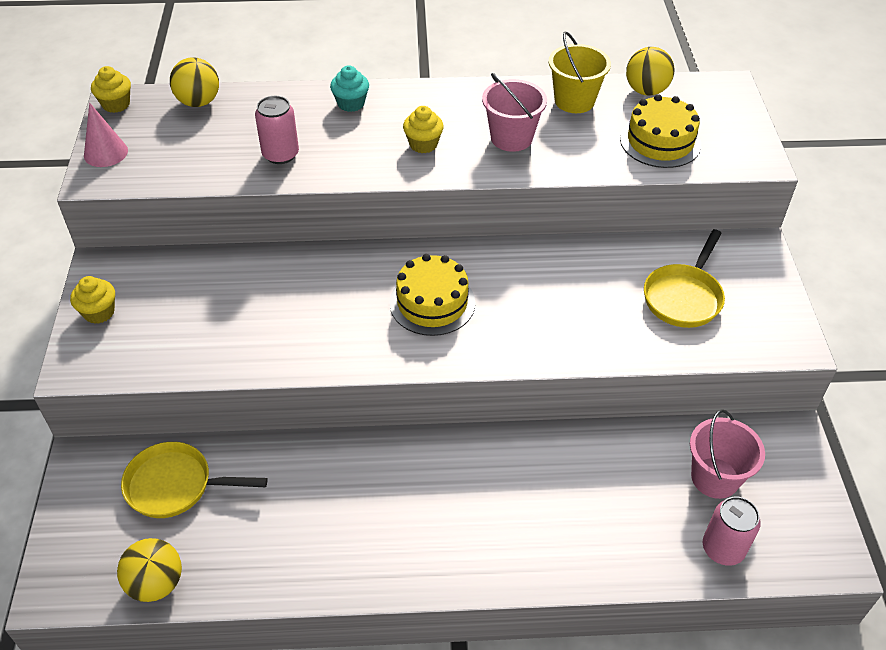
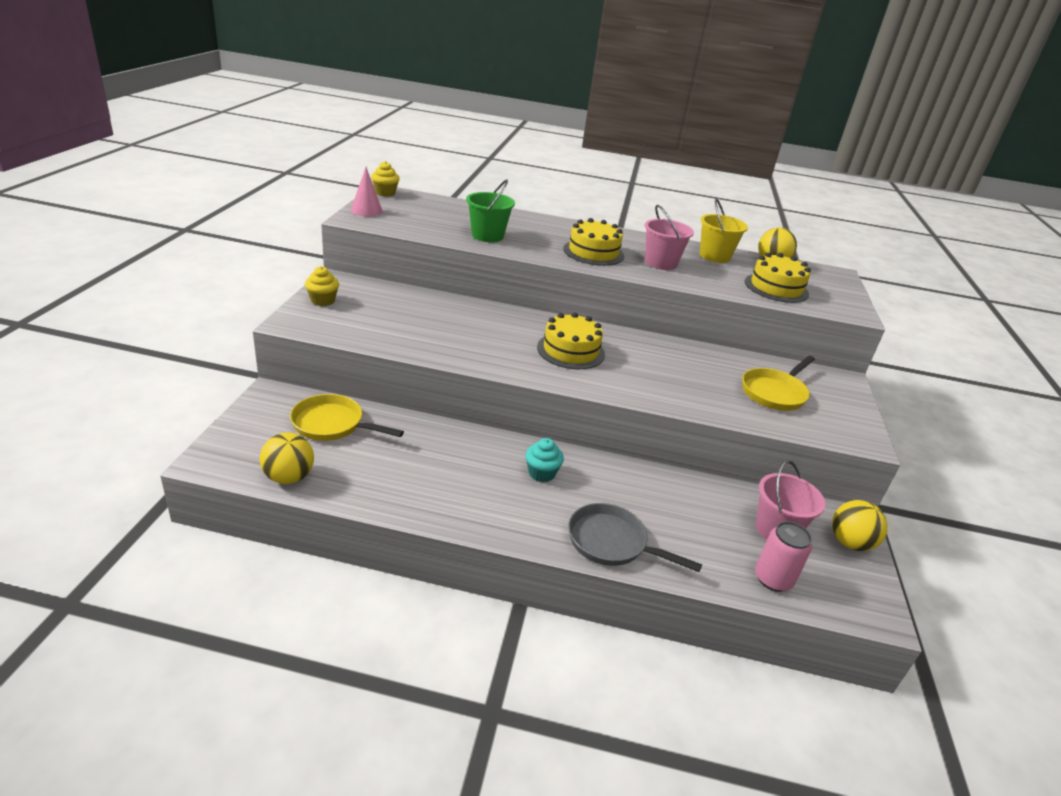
camera: 10 degrees right, 15 degrees down
yellow ball [170,57,219,107] -> yellow ball moved to [832,500,888,551]
pink can [255,96,299,164] -> green bucket [466,180,515,242]
turquoise cupcake [330,65,369,112] -> turquoise cupcake moved to [525,438,564,482]
yellow cupcake [403,106,444,153] -> yellow cake [563,218,624,266]
none -> grey pan [568,503,702,572]

